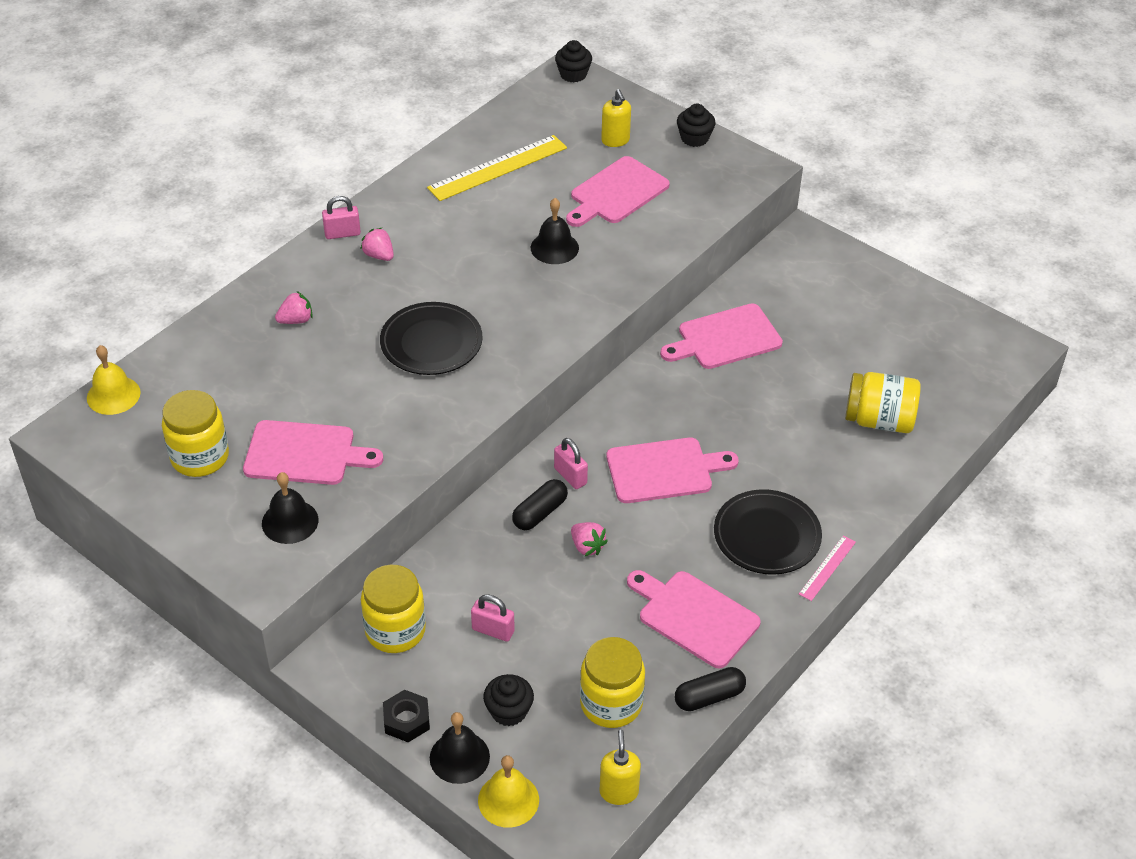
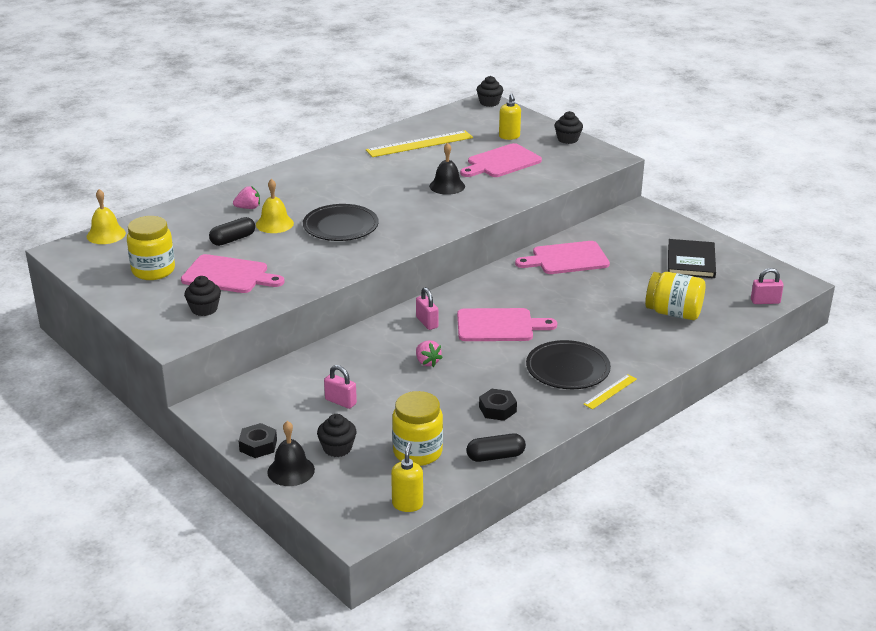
camera: 10 degrees right, 15 degrees down
black bell [262,472,319,544] -> black cupcake [184,276,221,316]
pink padlock [322,196,361,239] -> pink padlock moved to [751,268,784,304]
pink strawberry [361,227,394,261] -> none
yellow jar [361,565,426,653] -> none
yellow bell [478,755,539,828] -> yellow bell moved to [256,179,294,233]
black capsule [512,479,568,530] -> black capsule moved to [209,217,255,246]
pink cutting board [627,570,761,668] -> black nut [479,389,517,421]
pink ruler [799,535,856,601] -> yellow ruler [583,374,637,409]
none -> black book [668,239,716,278]

